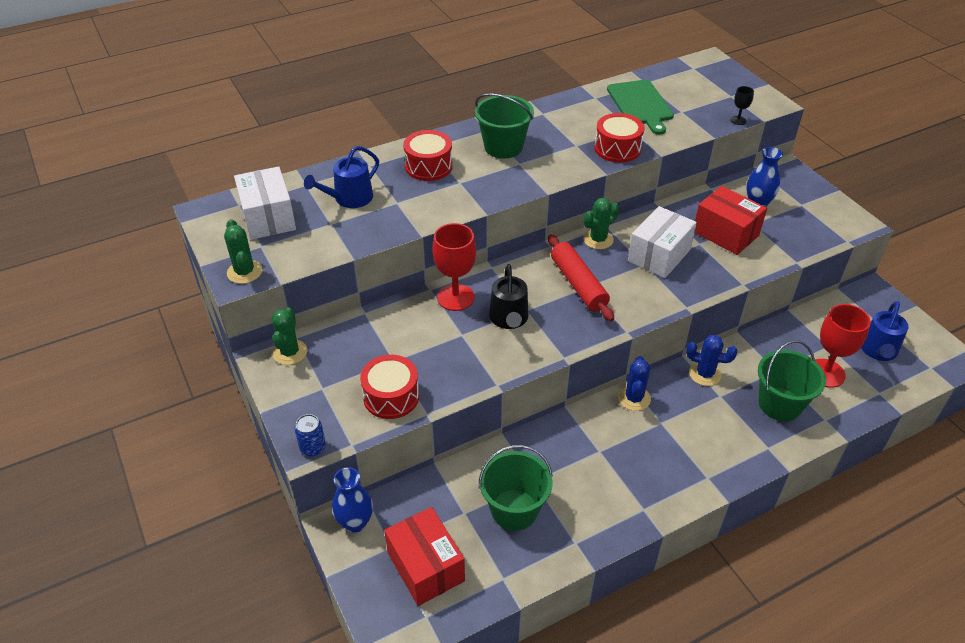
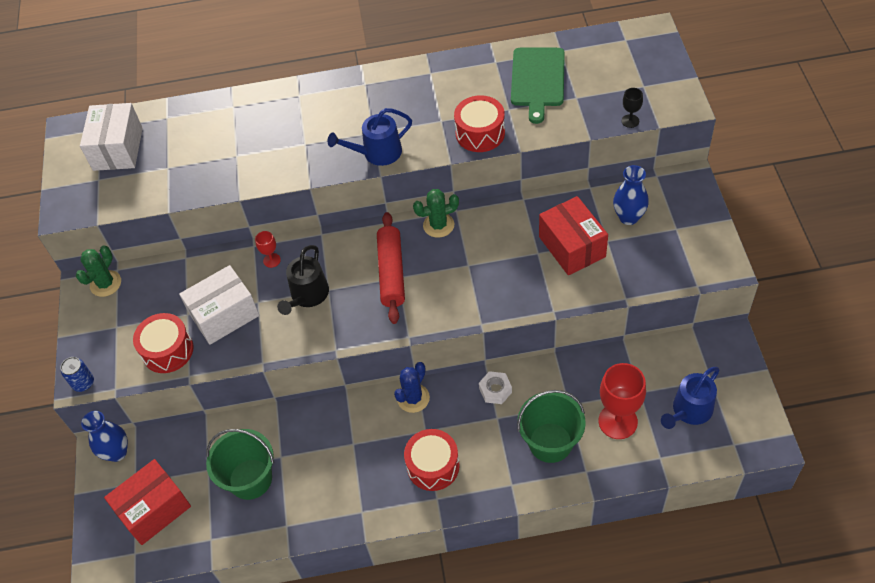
camera: 25 degrees right, 10 degrees up
green cactus [224,219,263,284] -> none
blue watering can [304,146,379,208] -> blue watering can moved to [328,108,412,166]
red box [384,507,465,606] -> red box turned 60 degrees clockwise [104,459,191,545]
red drum [403,130,453,181] -> red drum moved to [404,429,460,491]
red goblet [432,223,476,311] -> red goblet [255,231,281,268], size x0.48
green bucket [475,94,534,159] -> none
white box [628,206,697,278] -> white box moved to [179,265,259,345]
blue cactus [686,335,738,386] -> white nut [479,371,512,404]

